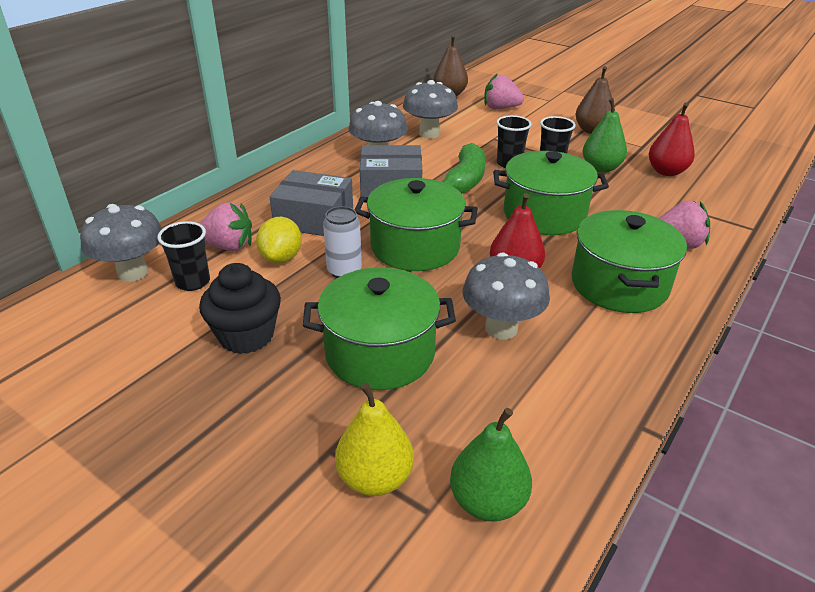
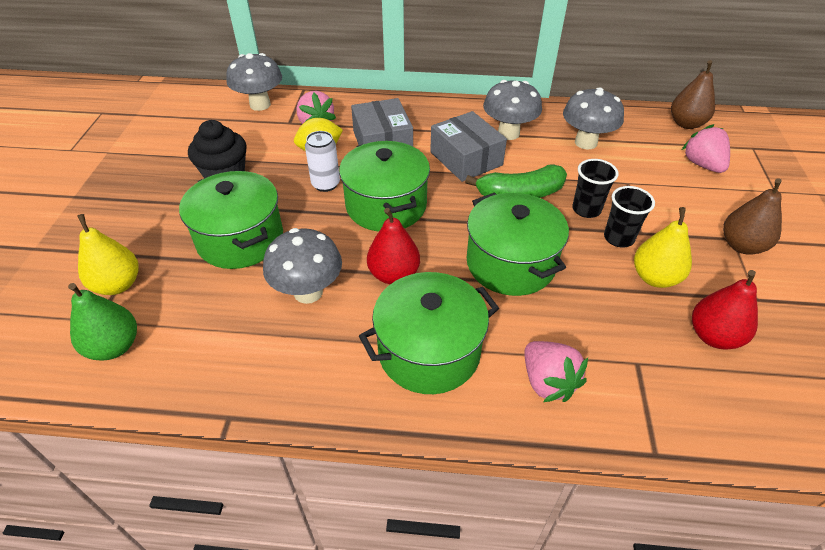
camera: 60 degrees right, 10 degrees up
black cup [157,221,210,291] -> none
green pear [583,98,627,173] -> yellow pear [634,207,692,288]

